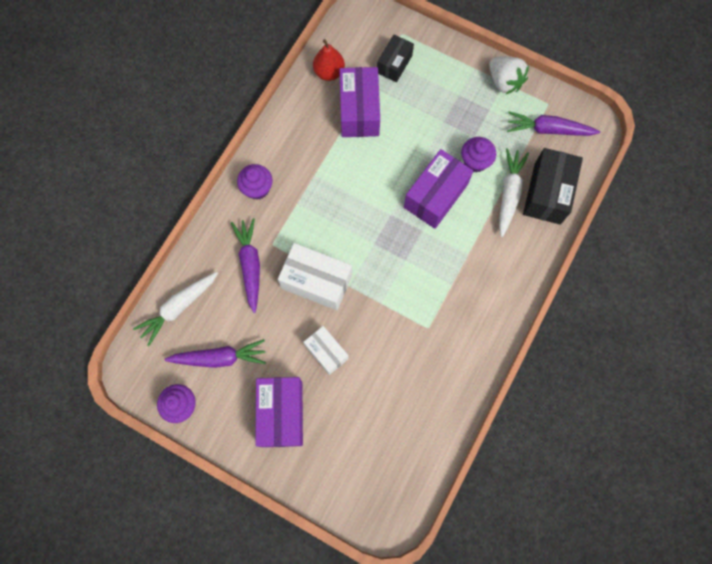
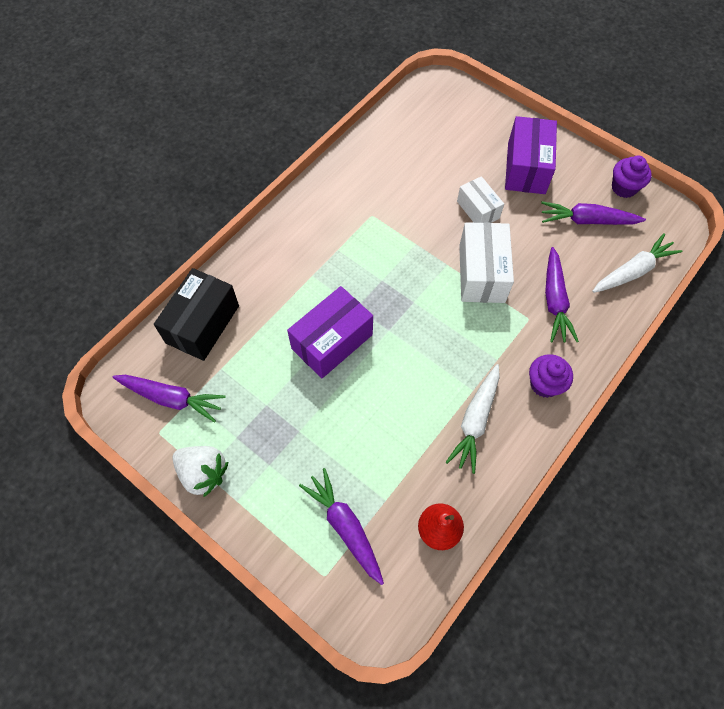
camera: 170 degrees left, 10 degrees down
white box [278,243,352,311] -> white box turned 60 degrees clockwise [459,222,514,303]
purple box [339,67,380,137] -> none
black box [377,35,414,82] -> purple carrot [299,468,384,585]
purple cupcake [461,137,496,173] -> none
white strawberry [489,56,529,95] -> white strawberry turned 150 degrees clockwise [172,446,228,497]
white carrot [499,148,529,237] -> white carrot moved to [446,364,500,474]

